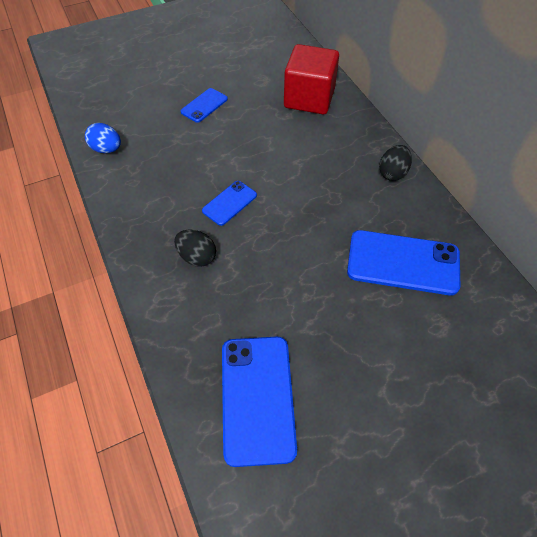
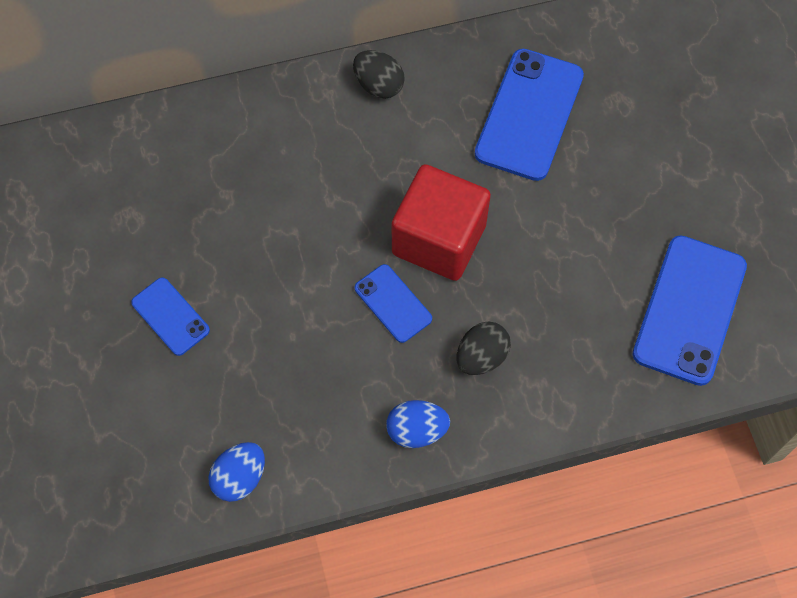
camera: 80 degrees left, 10 degrees up
blue phone [222,337,297,467] -> blue phone turned 75 degrees counterclockwise [632,235,747,386]
red cube [284,44,339,114] -> red cube moved to [392,164,491,281]
none -> blue egg [386,400,450,448]

